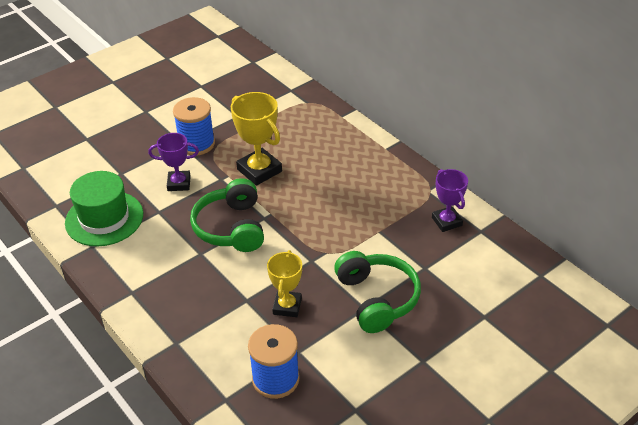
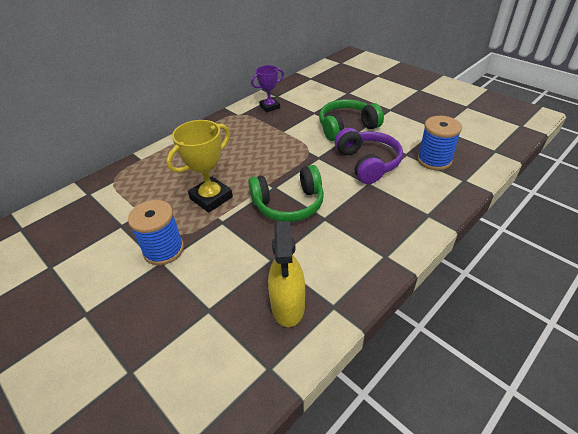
camera: 95 degrees left, 0 degrees up
green hat [65,171,143,246] -> yellow spray bottle [268,221,305,327]
purple trophy [148,133,199,191] -> none
yellow trophy [267,250,302,317] -> purple headphones [335,128,403,184]

